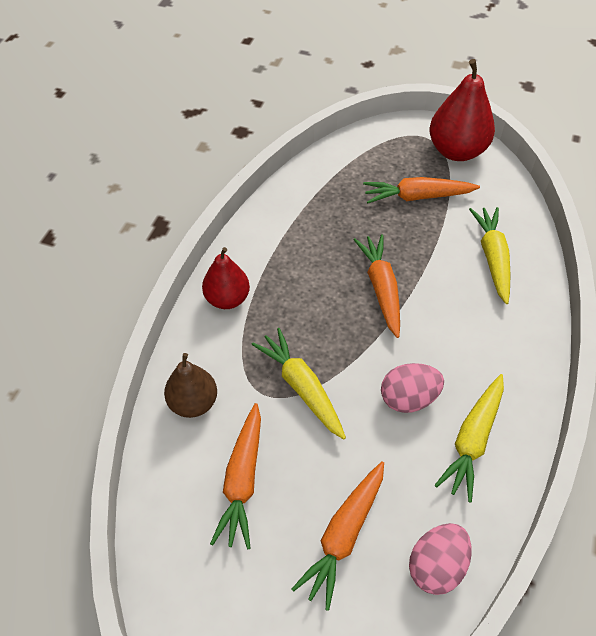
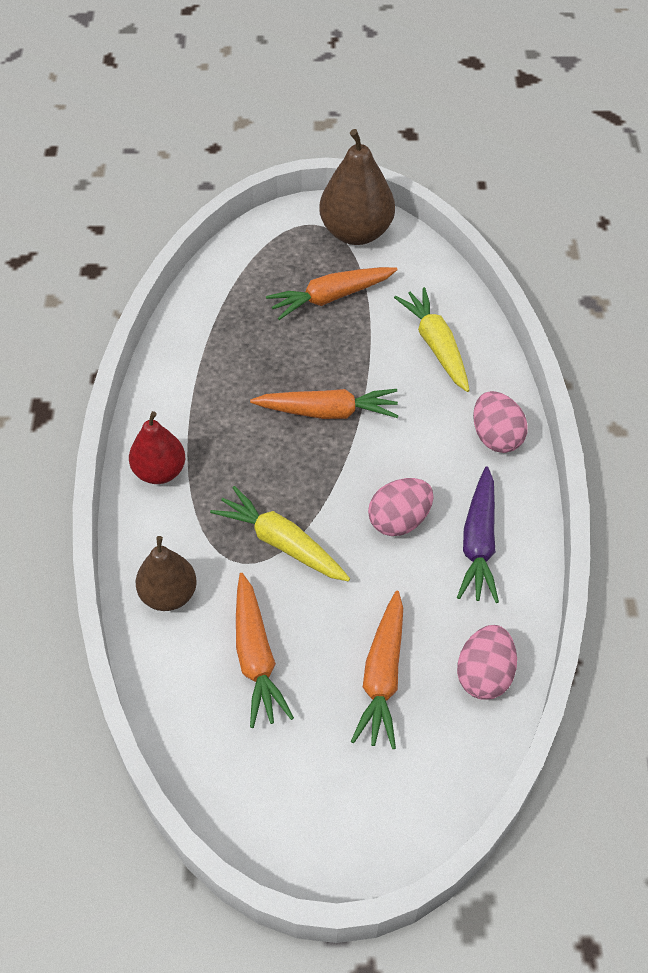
camera: 20 degrees left, 0 degrees up
orange carrot [353,234,400,338] -> orange carrot turned 120 degrees clockwise [250,389,398,419]
red pear [430,59,495,161] -> brown pear [319,129,395,245]
yellow carrot [434,374,504,503] -> purple carrot [457,466,499,603]
none -> pink egg [473,391,528,453]

